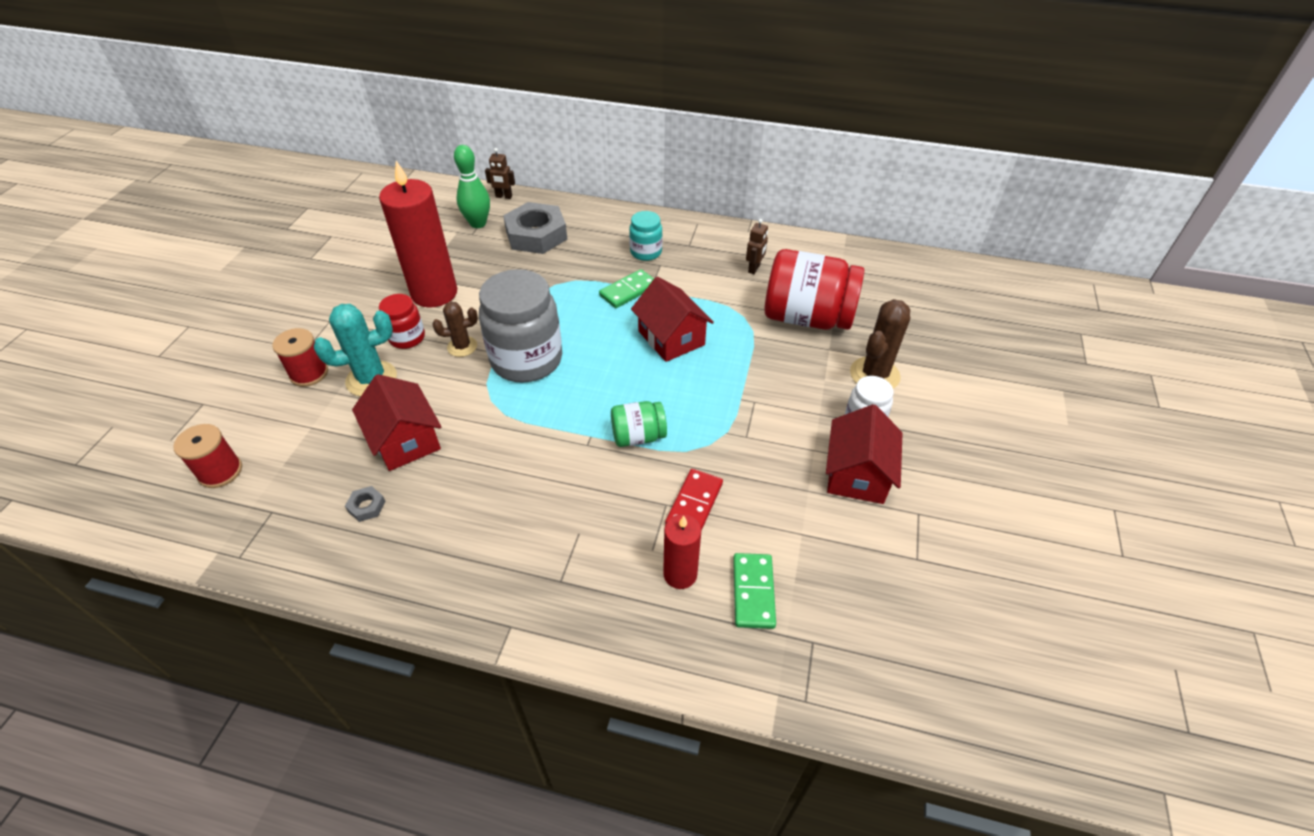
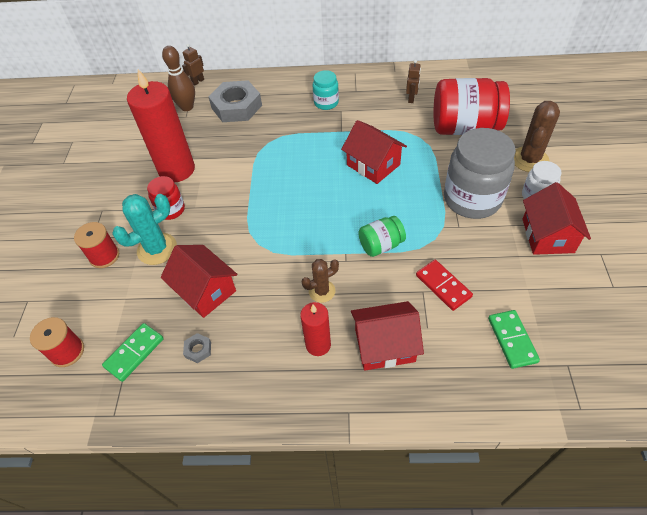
camera: 10 degrees left, 5 degrees up
brown cactus [433,302,478,357] -> brown cactus moved to [302,259,339,303]
green bowling pin [454,145,490,228] -> brown bowling pin [162,46,195,111]
grey jar [479,269,562,383] -> grey jar moved to [444,128,516,219]
brown robot [485,148,515,199] -> brown robot turned 135 degrees clockwise [182,44,204,86]
green domino [599,269,654,308] -> green domino moved to [102,323,164,382]
red candle [663,514,701,589] -> red candle moved to [300,302,331,356]
red domino [665,469,723,531] -> red domino turned 45 degrees counterclockwise [416,260,473,311]
none -> red house [351,301,424,370]

